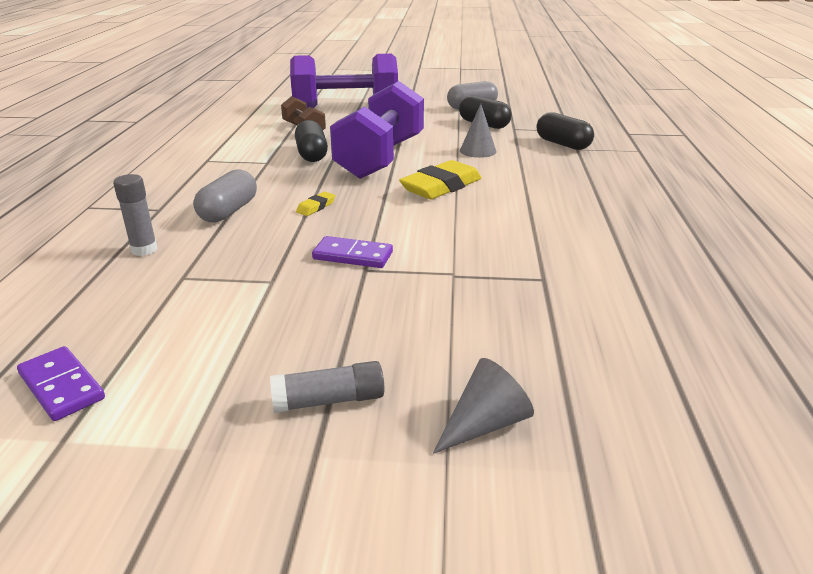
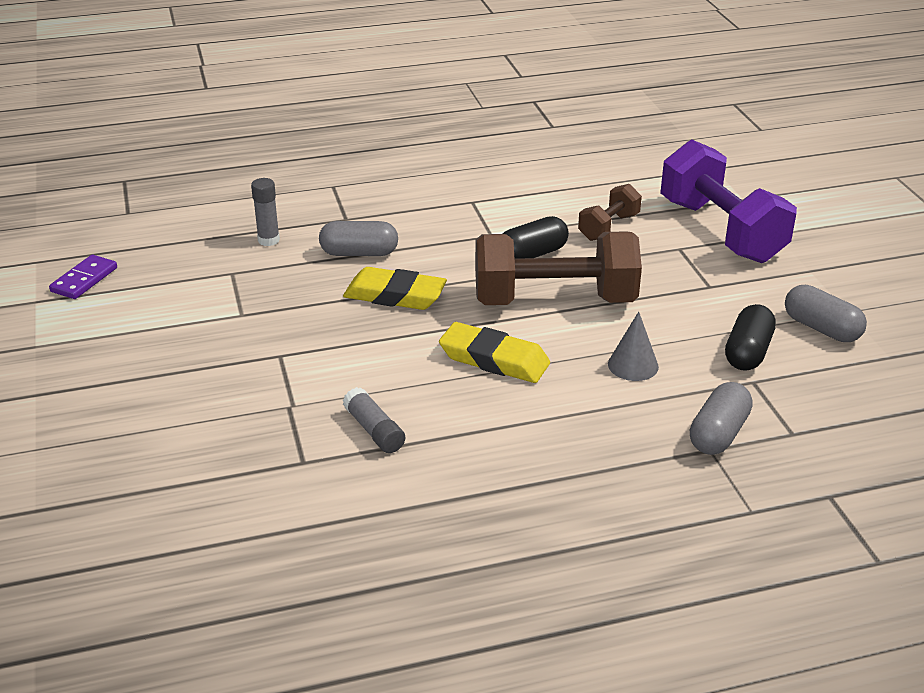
camera: 70 degrees right, 5 degrees up
grey glue stick [270,361,385,413] -> grey glue stick moved to [343,387,405,453]
yellow eraser [296,192,335,216] -> yellow eraser [343,267,447,310], size x2.21
purple domino [312,236,393,268] -> none
purple dumbbell [330,81,424,179] -> brown dumbbell [475,231,642,305]
grey cone [433,358,534,454] -> none
black capsule [537,112,594,150] -> grey capsule [690,382,753,455]

